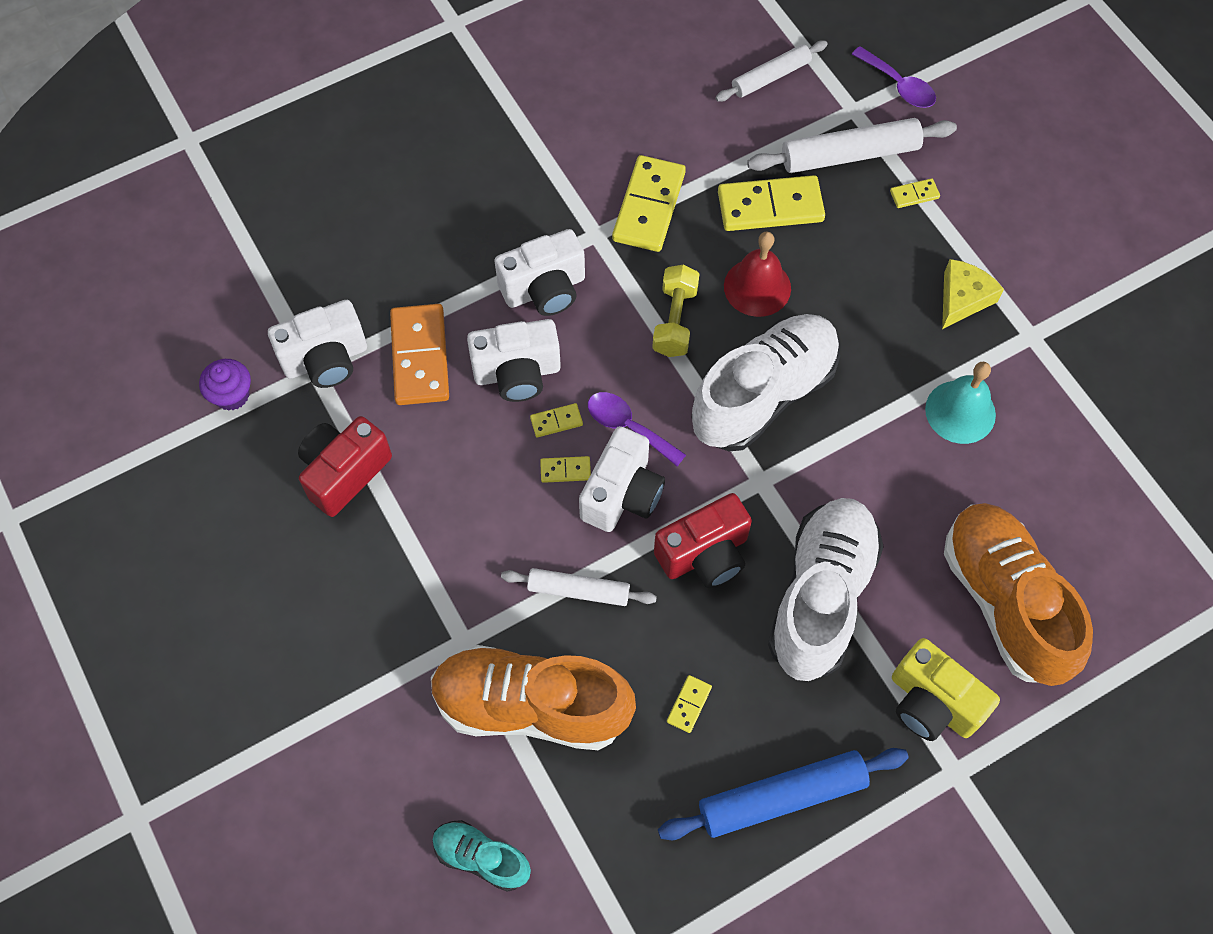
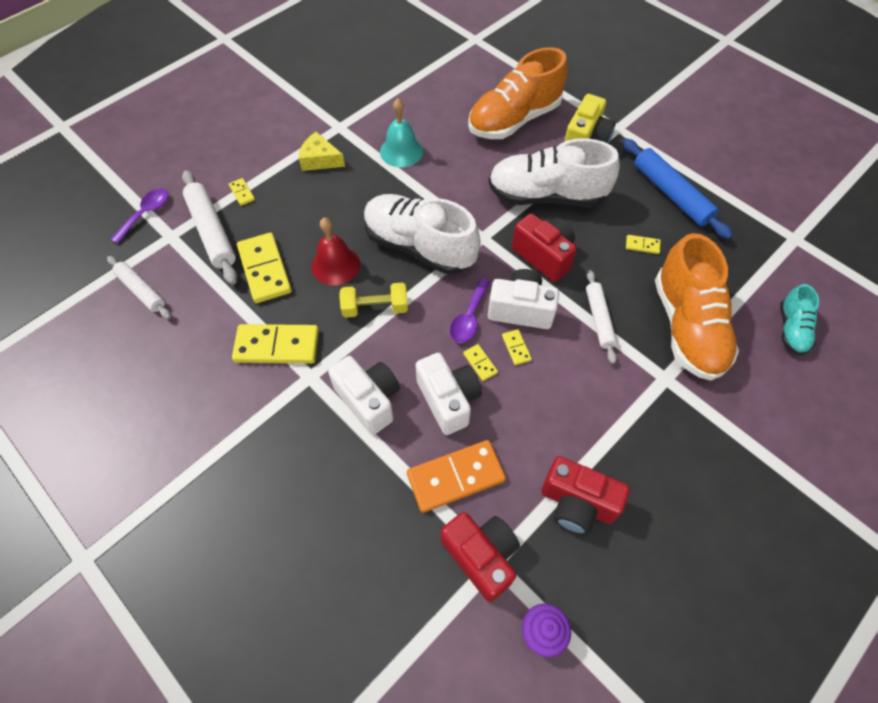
camera: 105 degrees left, 5 degrees down
white camera [268,300,367,388] -> red camera [441,512,520,602]

